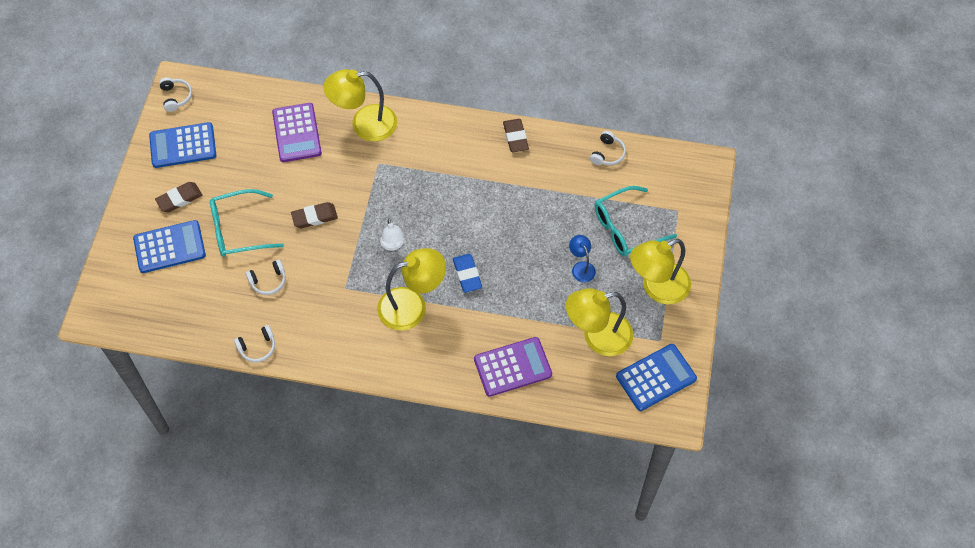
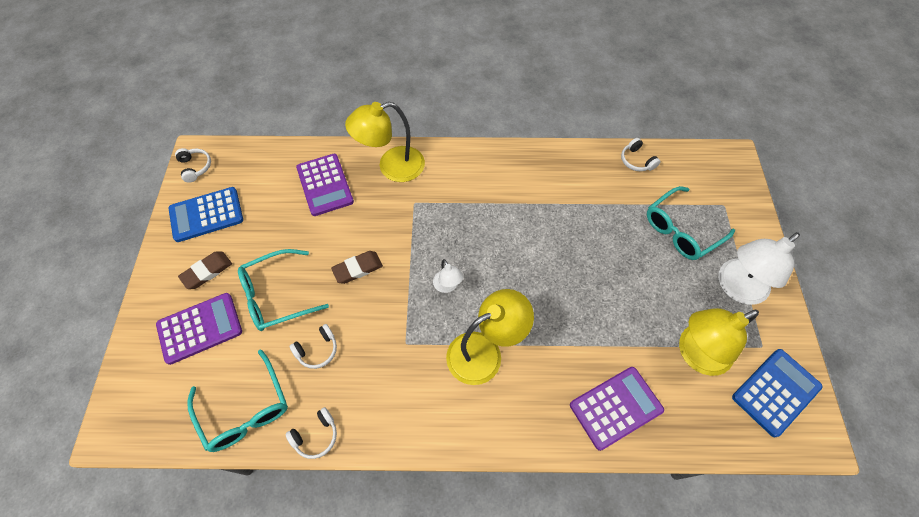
camera: 10 degrees left, 0 degrees up
blue calculator [133,220,206,273] -> purple calculator [156,293,242,365]
blue eraser [453,254,482,293] -> none
brown eraser [503,119,529,152] -> none
blue lamp [569,235,596,282] -> none
white headphones [590,131,626,165] -> white headphones turned 135 degrees clockwise [621,138,661,171]
yellow lamp [630,239,691,304] -> white lamp [719,232,800,305]
none -> turquoise glasses [187,349,288,452]

